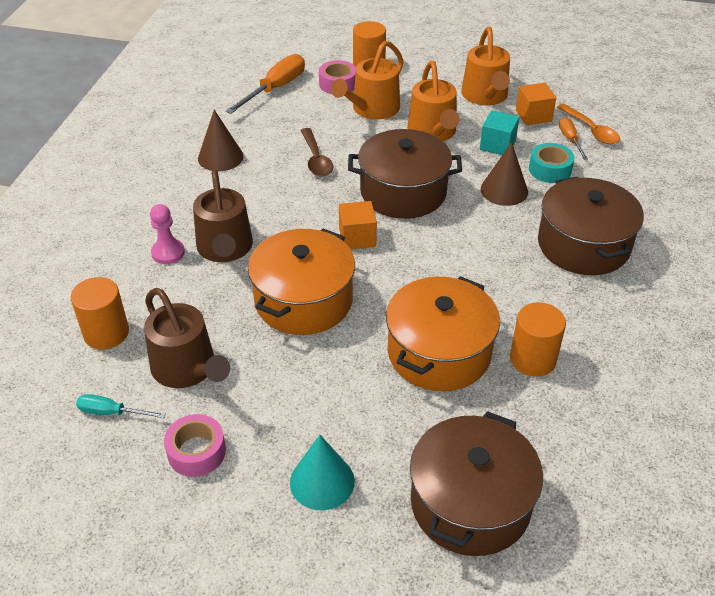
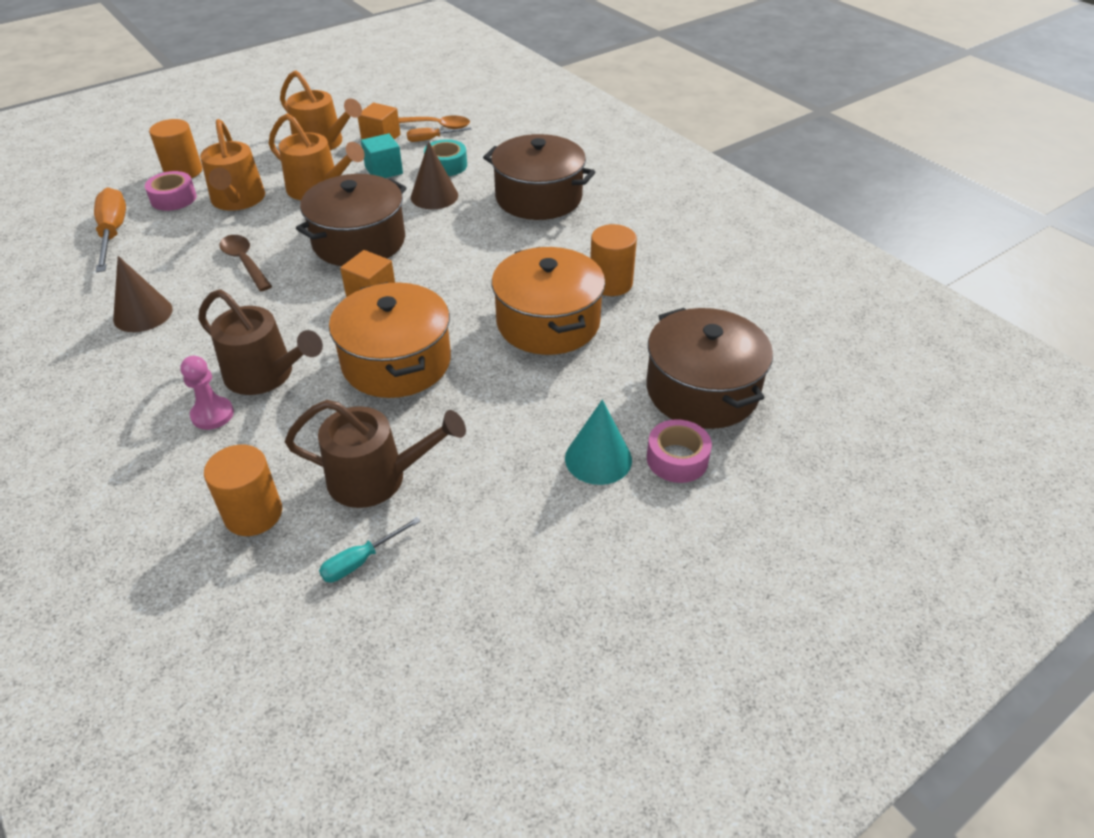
camera: 50 degrees left, 0 degrees up
pink tape [164,414,226,477] -> pink tape moved to [647,419,712,483]
brown spoon [300,128,333,177] -> brown spoon turned 150 degrees counterclockwise [220,235,272,291]
orange screwdriver [559,117,588,160] -> orange screwdriver turned 45 degrees counterclockwise [407,127,472,142]

